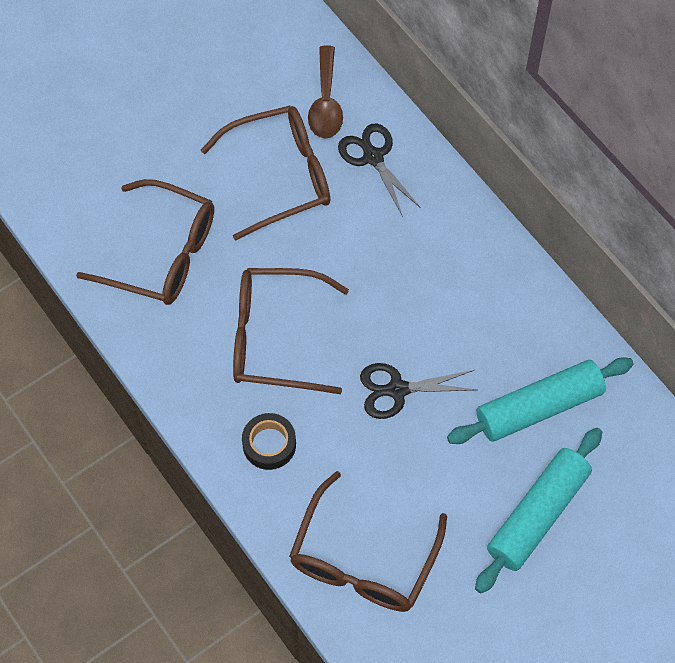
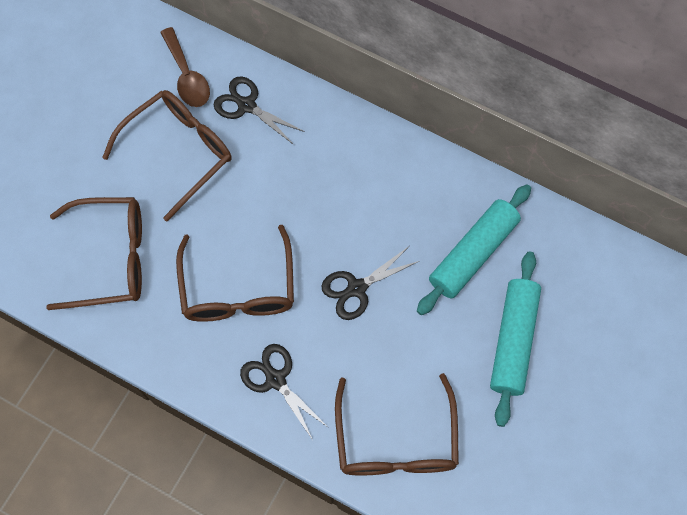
camera: 25 degrees left, 5 degrees up
brown glasses [233,268,349,394] -> brown glasses turned 75 degrees counterclockwise [176,225,294,322]
black tape [242,413,296,470] -> black scissors [240,344,329,440]

